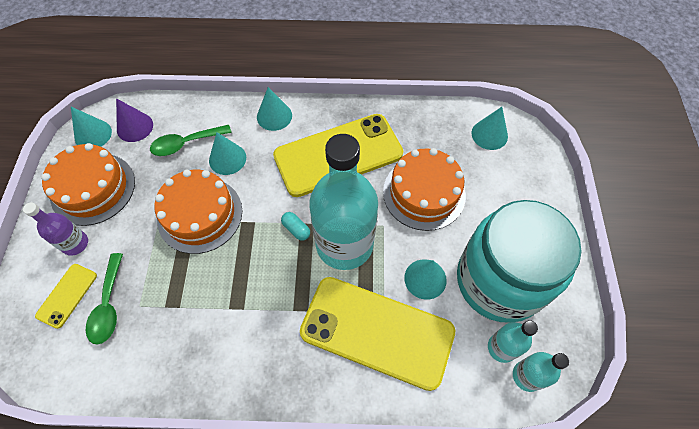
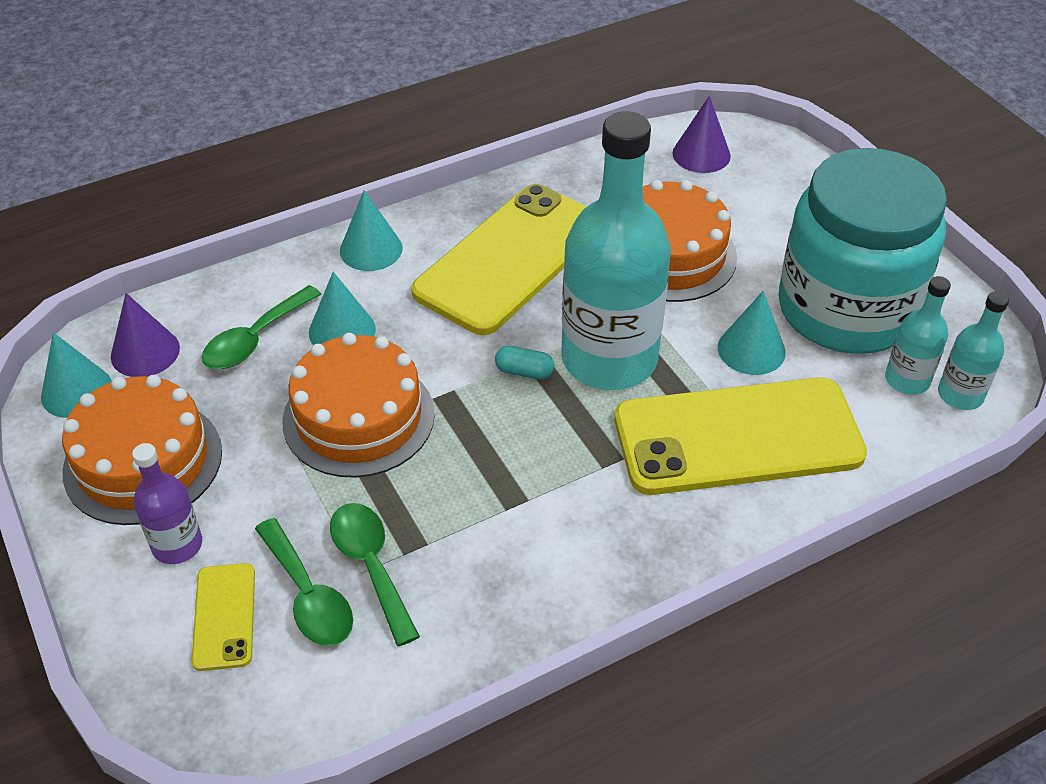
camera: 30 degrees left, 15 degrees down
turquoise cone [471,107,508,150] -> purple cone [672,96,731,173]
none -> green spoon [330,503,420,646]

